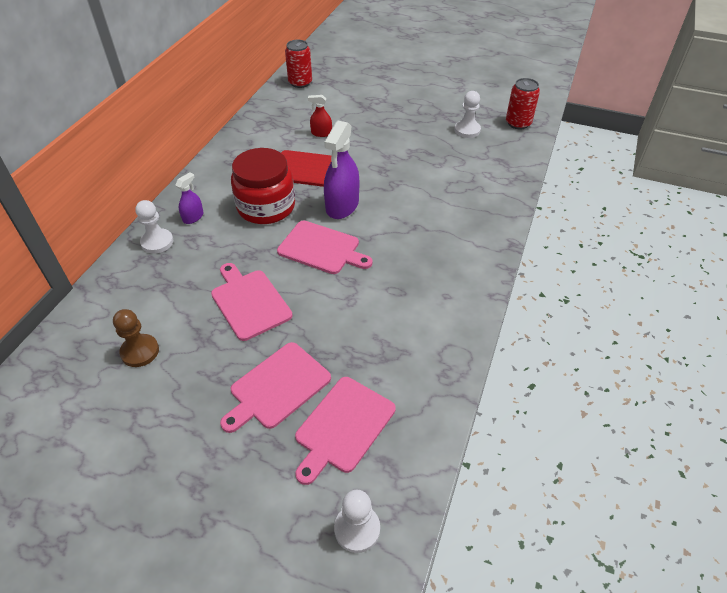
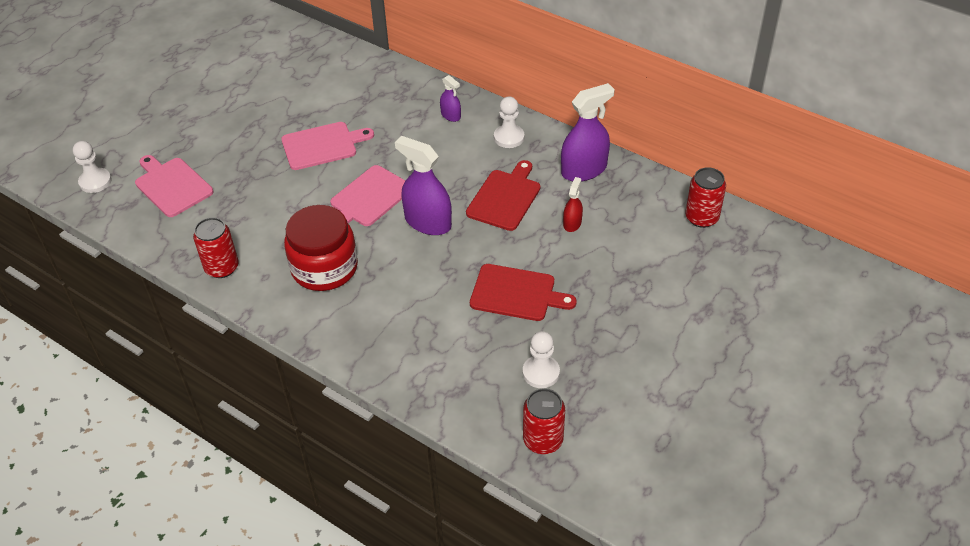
camera: 105 degrees right, 0 degrees up
brown pawn [113,309,159,367] -> none
white pawn [135,200,173,254] -> white pawn moved to [494,97,524,148]
pink cutting board [220,342,331,433] -> none
red jar [231,148,295,224] -> red jar moved to [284,205,358,291]
none -> red can [193,217,239,278]
none -> red cutting board [470,264,576,321]
none -> purple spray bottle [561,83,615,182]

